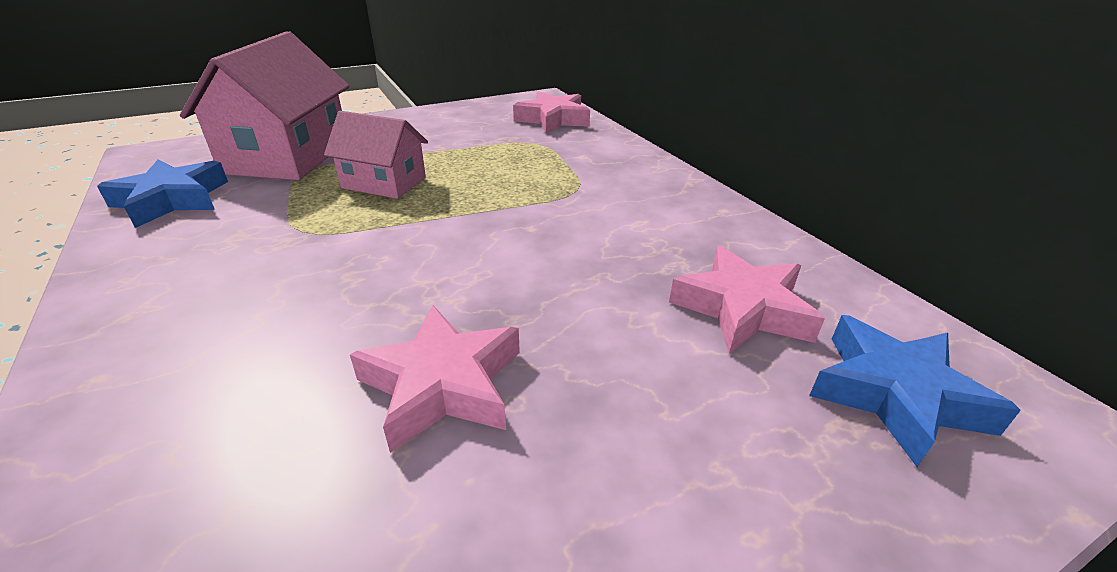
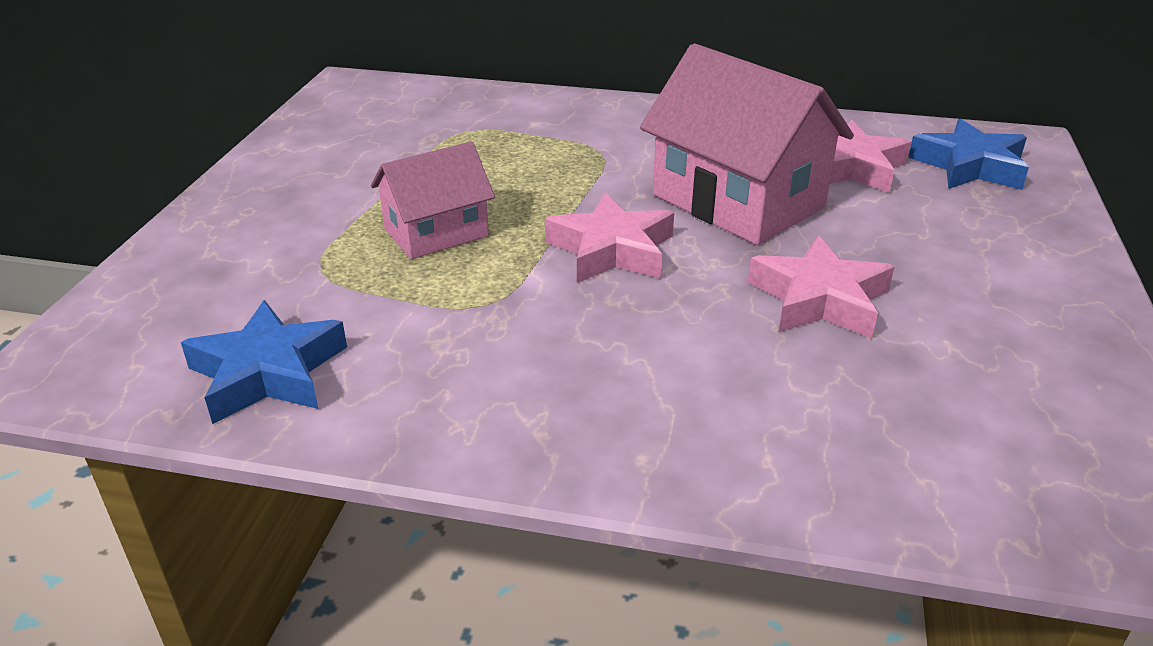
camera: 50 degrees left, 0 degrees up
pink house [180,31,349,180] -> pink house moved to [640,43,854,245]
pink star [513,91,590,134] -> pink star moved to [545,193,674,283]

